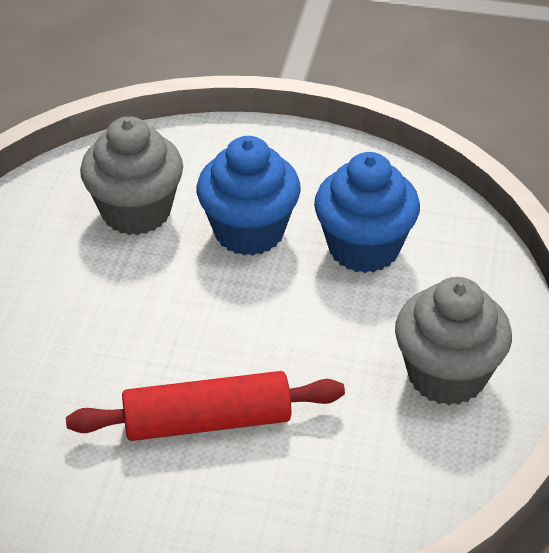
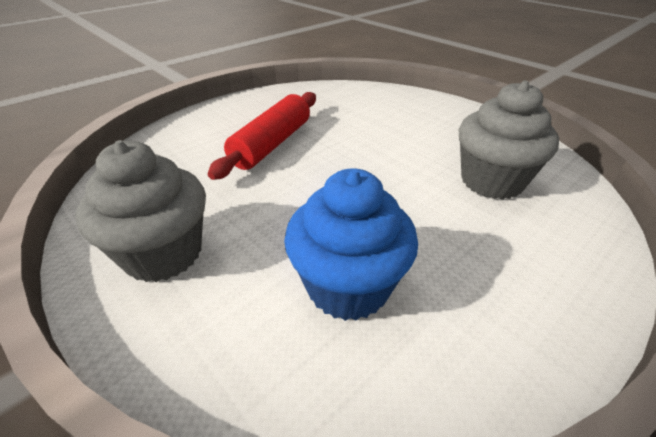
camera: 125 degrees right, 5 degrees down
blue cupcake [197,136,301,256] -> none

